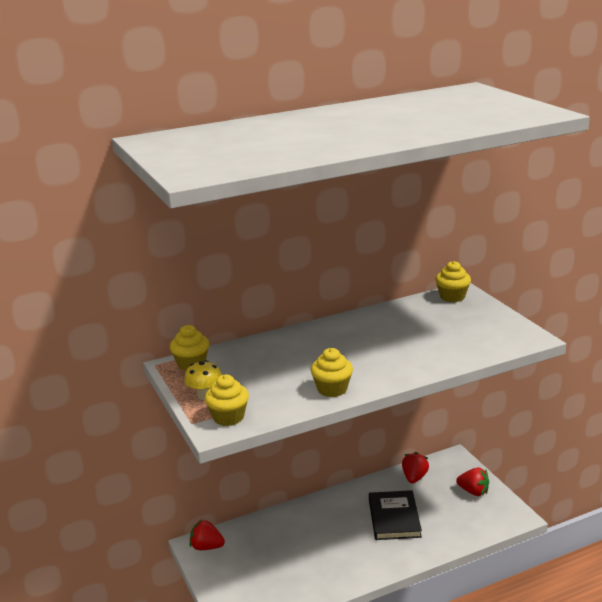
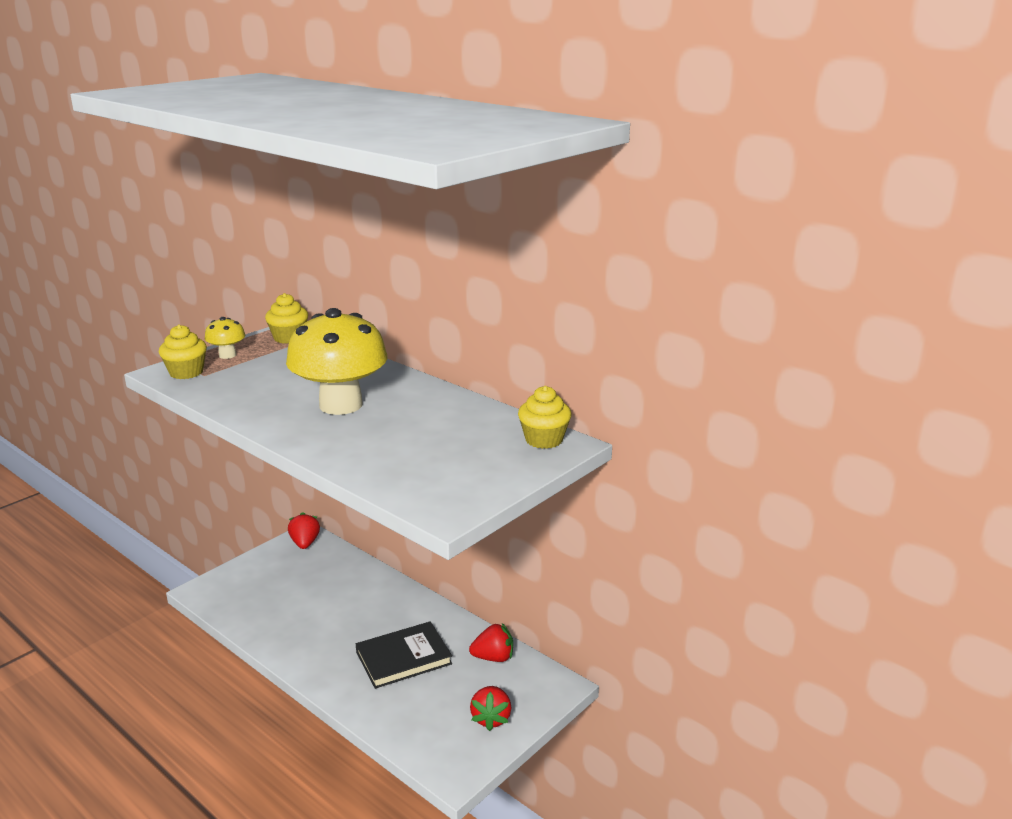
camera: 65 degrees right, 0 degrees up
yellow cupcake [311,348,353,397] -> none
none -> yellow mushroom [286,308,388,415]

